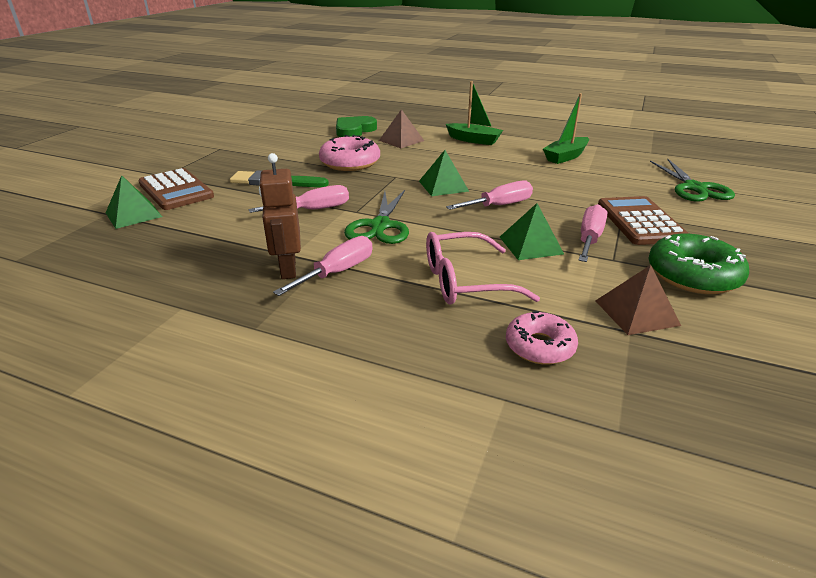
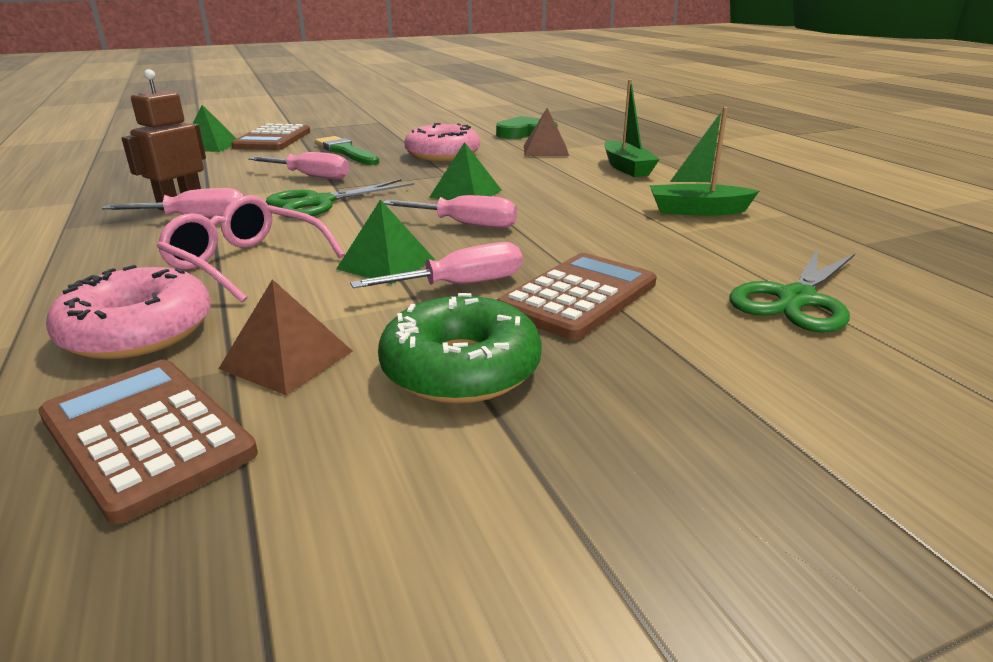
camera: 45 degrees right, 5 degrees down
pink donut [506,311,578,365] -> pink donut [46,265,211,359], size x1.54
none -> brown calculator [38,360,258,524]

